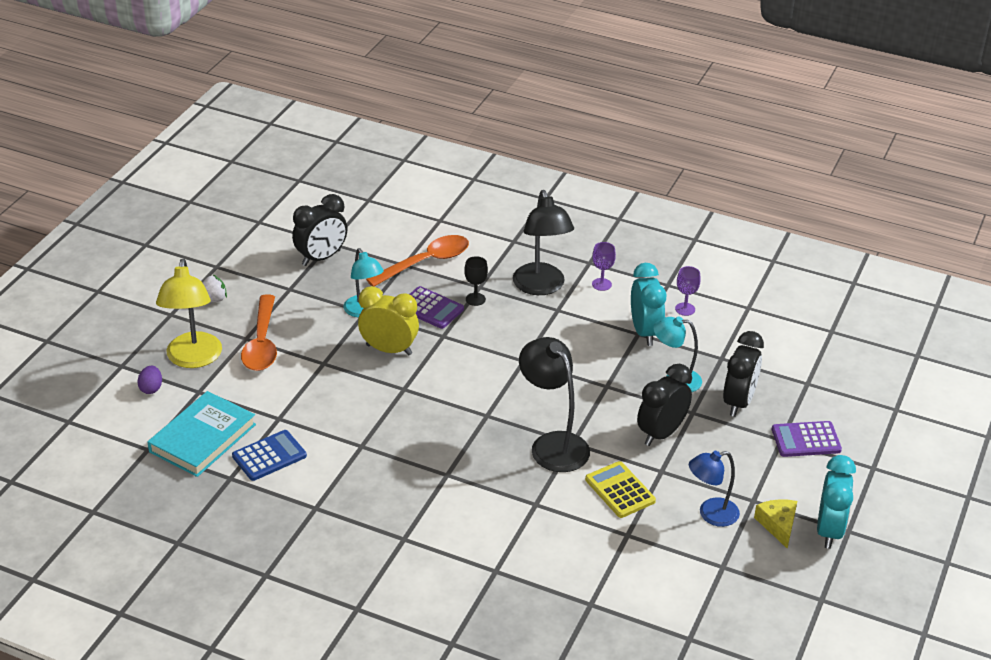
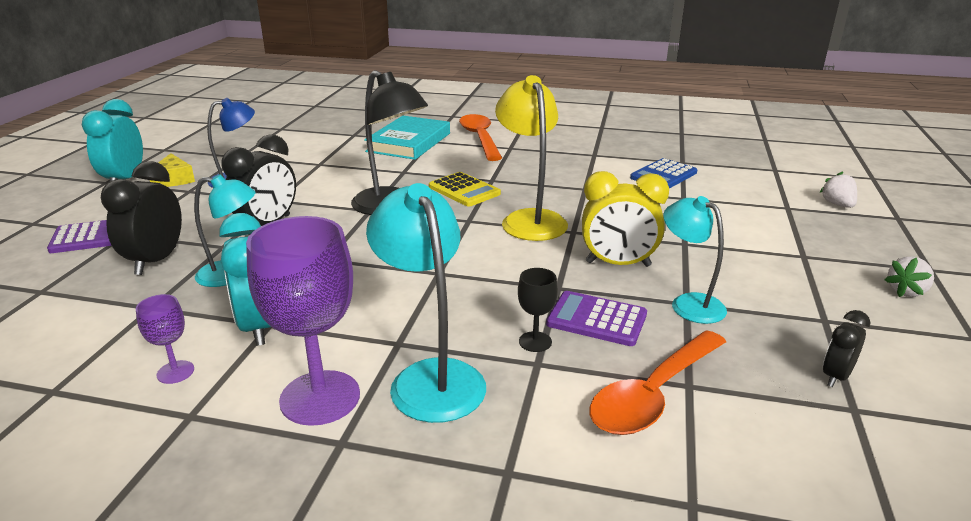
camera: 170 degrees right, 10 degrees down
purple egg [137,366,162,394] -> white strawberry [819,171,857,208]
turquoise book [147,391,256,477] -> turquoise book moved to [364,116,450,160]
yellow lamp [156,259,222,368] -> yellow lamp moved to [495,75,568,241]
orange spoon [241,295,277,371] -> orange spoon moved to [459,114,502,161]
black clock [292,194,348,266] -> black clock [823,310,871,387], size x0.56
black lamp [513,190,574,295] -> turquoise lamp [366,183,486,423]
yellow calculator [585,461,656,518] -> yellow calculator moved to [429,172,501,207]
purple goblet [592,242,616,291] -> purple goblet [246,216,360,426], size x2.14

